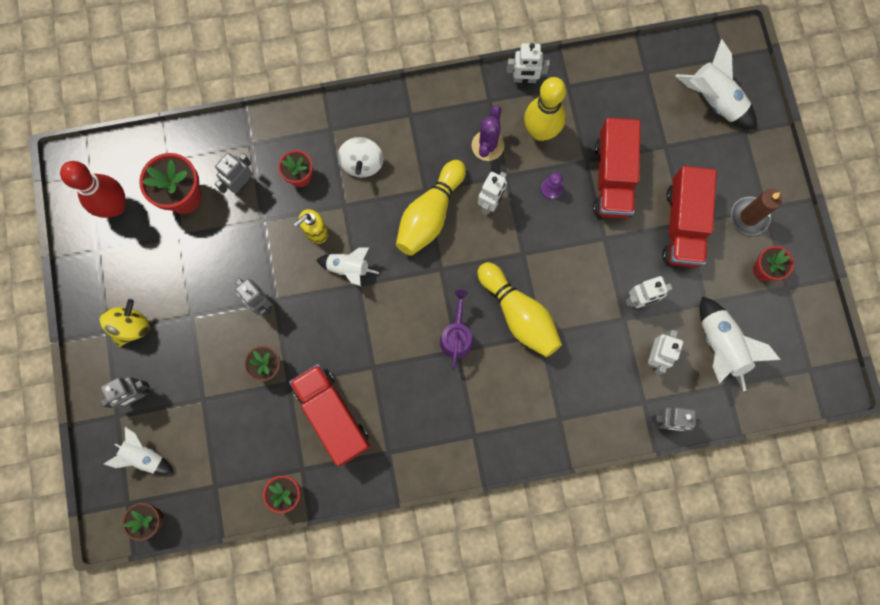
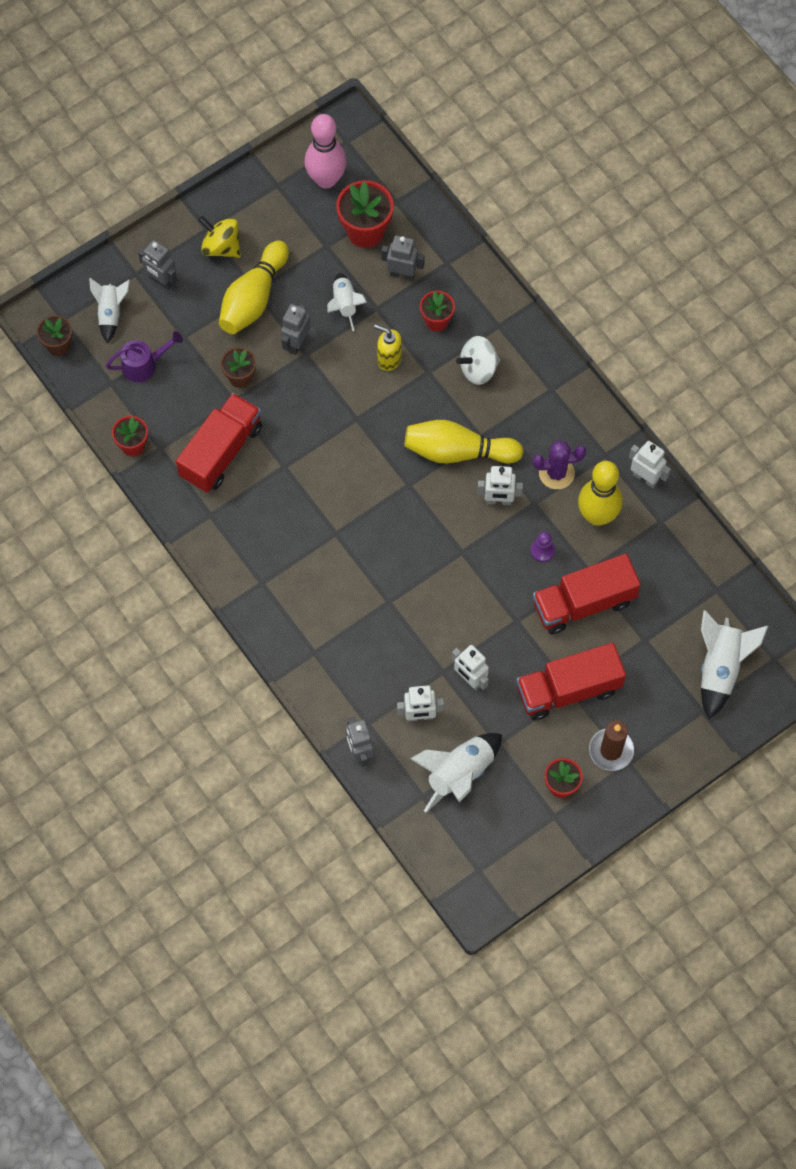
camera: 65 degrees right, 10 degrees down
red bowling pin [60,161,126,218] -> pink bowling pin [304,114,347,189]
yellow spinning top [100,299,150,347] -> yellow spinning top turned 150 degrees counterclockwise [198,216,241,258]
white rocket [317,247,379,286] -> white rocket moved to [327,273,367,331]
purple watering can [440,290,473,370] -> purple watering can moved to [106,331,183,382]
yellow bowling pin [477,262,562,357] -> yellow bowling pin moved to [219,241,289,334]
white robot [507,43,550,83] -> white robot turned 150 degrees clockwise [629,441,671,488]

